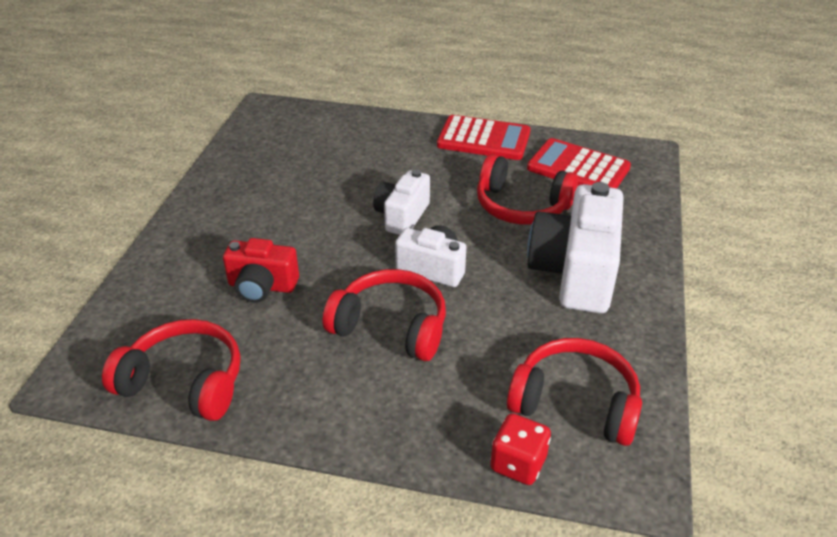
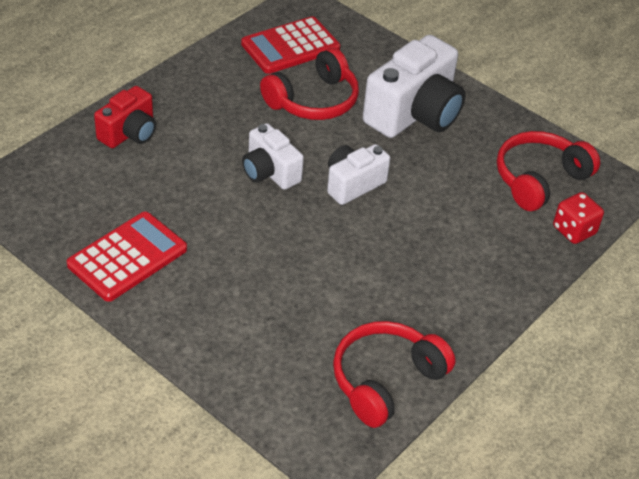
camera: 65 degrees left, 5 degrees up
red camera [223,238,299,303] -> red camera moved to [94,86,156,148]
red headphones [323,269,446,361] -> none
red calculator [437,115,531,160] -> red calculator moved to [67,212,187,302]
white camera [527,182,624,313] -> white camera turned 90 degrees counterclockwise [363,35,466,138]

